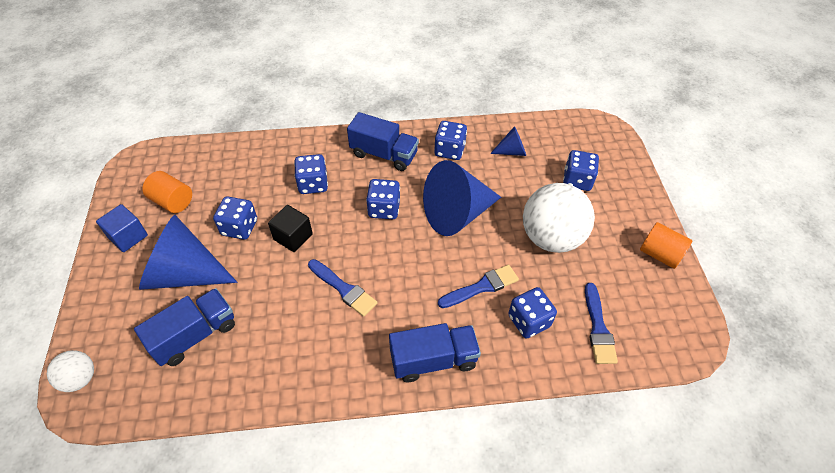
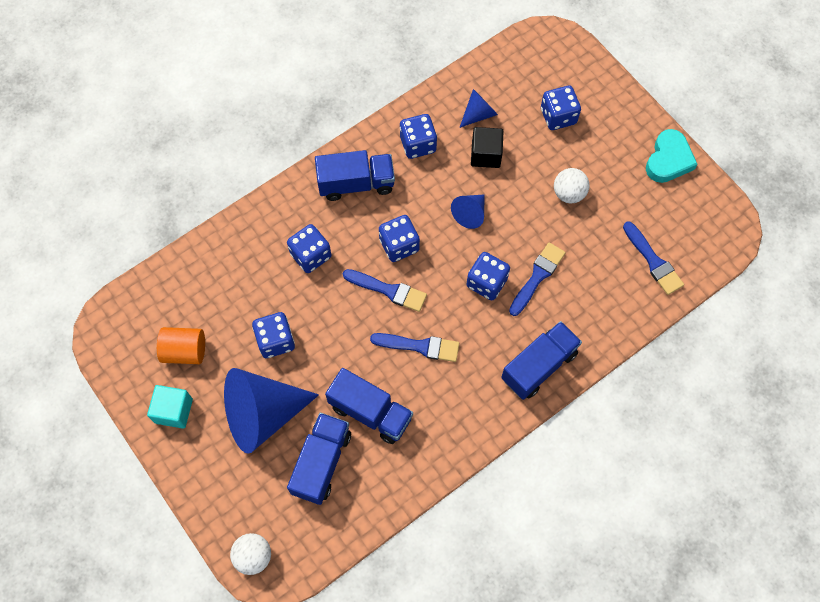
camera: 30 degrees left, 15 degrees up
blue cube [96,204,148,252] -> turquoise cube [147,385,193,429]
black cube [268,205,313,252] -> black cube moved to [471,127,504,168]
blue cone [423,160,501,236] -> blue cone [451,195,485,229], size x0.48
blue dice [508,287,557,339] -> blue dice moved to [466,252,510,301]
white ball [523,183,595,253] -> white ball [554,168,590,203], size x0.50
orange cylinder [640,222,692,269] -> turquoise heart [646,129,698,183]
none -> blue truck [325,368,413,444]
none -> blue brush [343,269,427,312]

